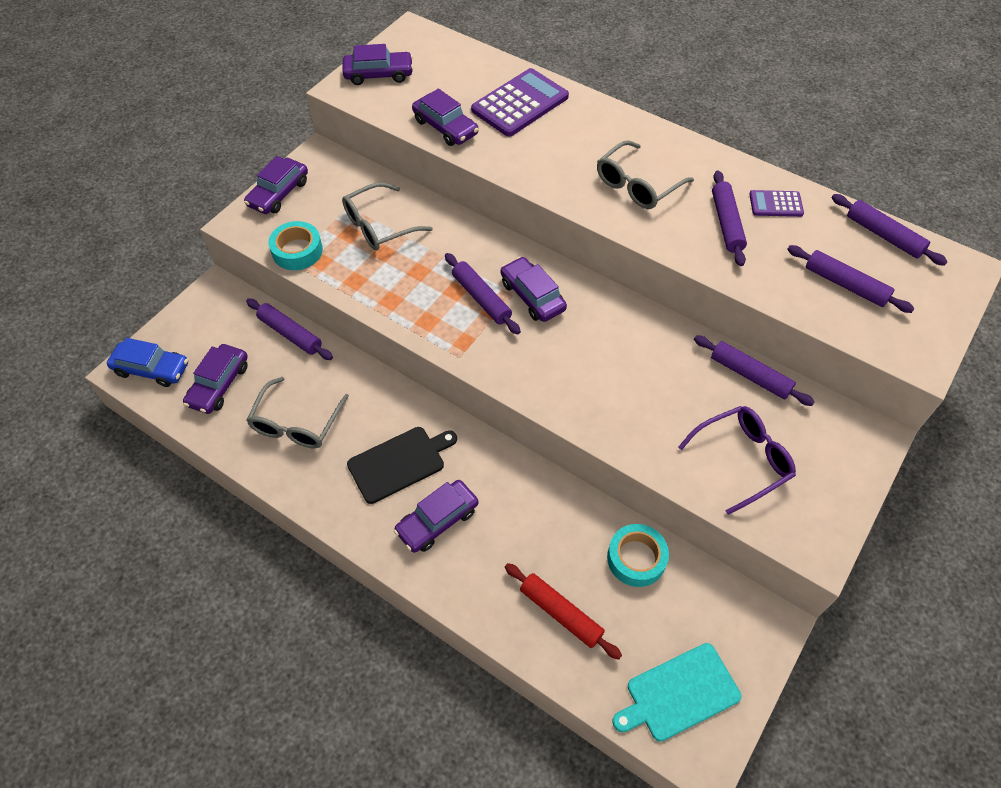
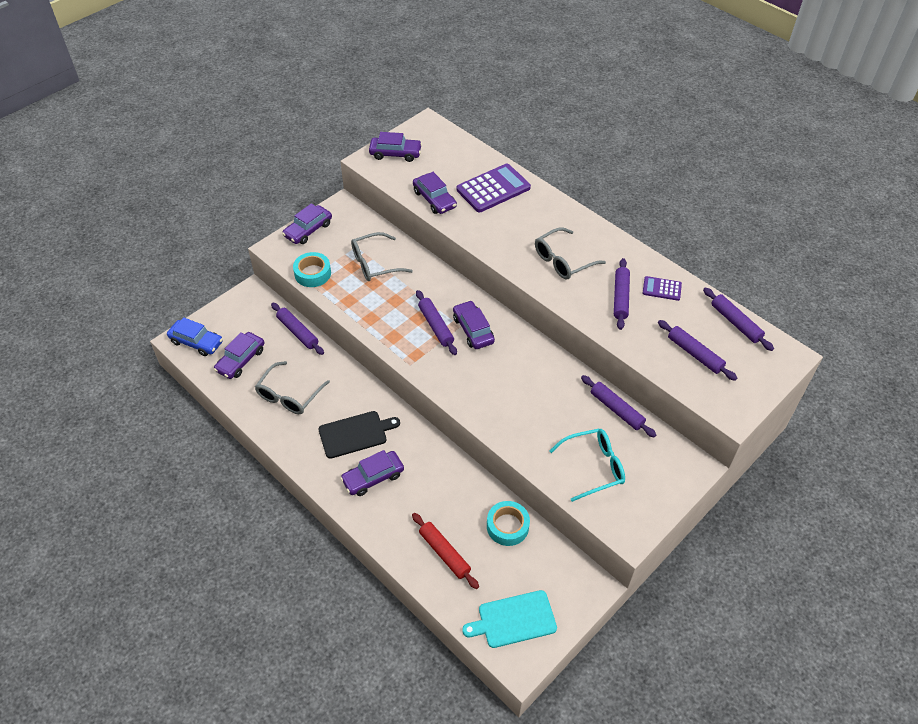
camera: 10 degrees right, 5 degrees down
purple glasses [678,406,796,515] -> turquoise glasses [550,429,625,502]

